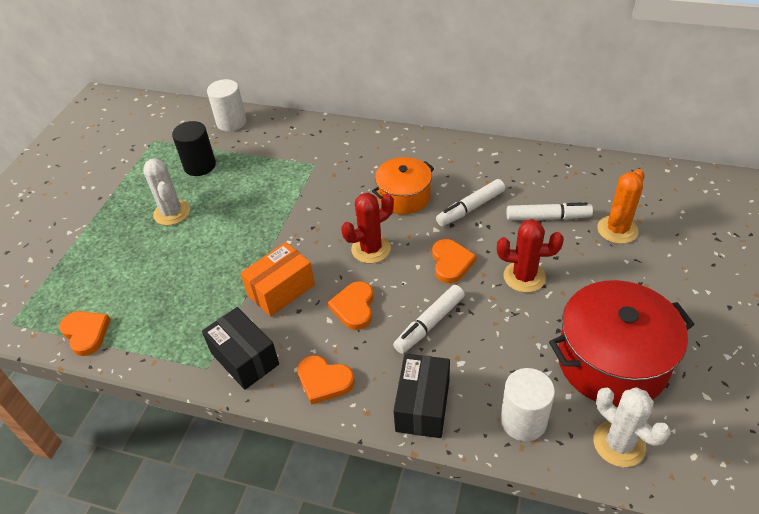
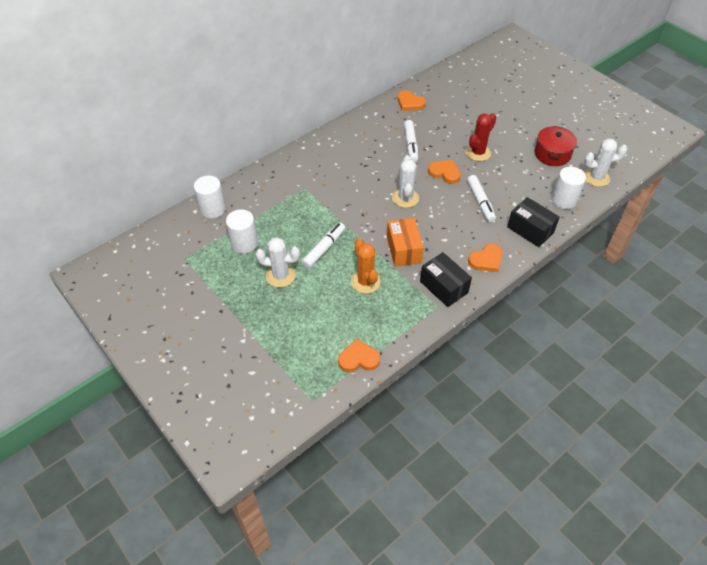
camera: 60 degrees left, 5 degrees up
black cylinder [172,121,216,176] -> white cylinder [226,209,258,254]
black box [202,307,279,390] -> black box turned 60 degrees clockwise [420,252,472,307]
orange heart [327,281,374,330] -> orange heart moved to [398,90,426,111]
red cactus [341,193,394,263] -> white cactus [392,155,419,208]
orange pot [372,157,434,215] -> none
white marker [507,202,593,221] -> white marker moved to [302,222,345,268]
red pot [549,280,695,407] -> red pot [535,126,577,166], size x0.61
orange cactus [597,169,645,244] -> orange cactus moved to [351,238,381,294]

